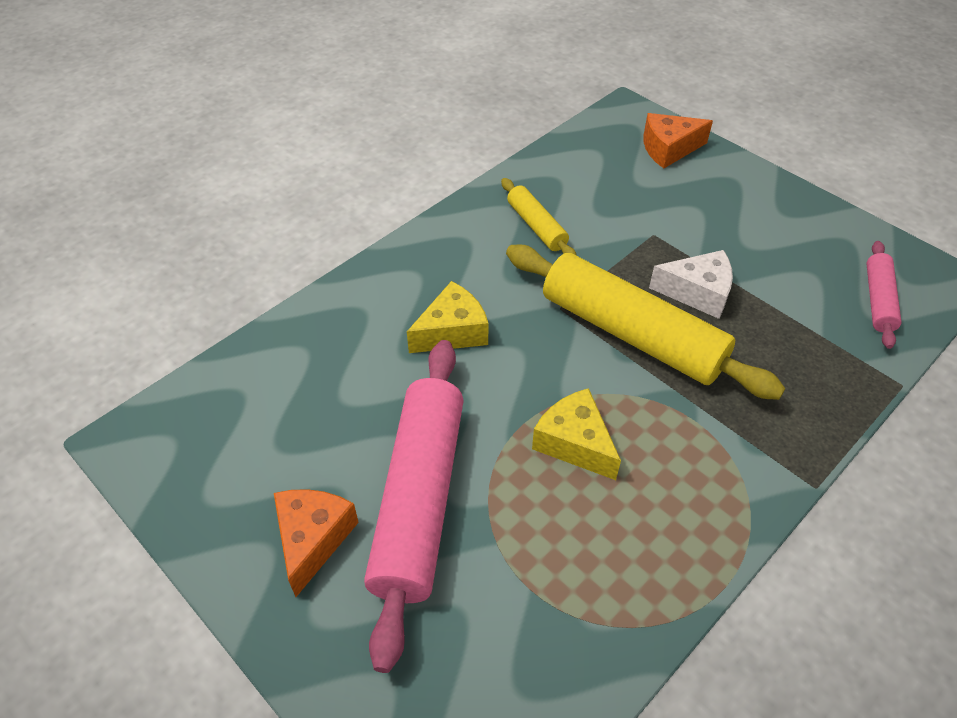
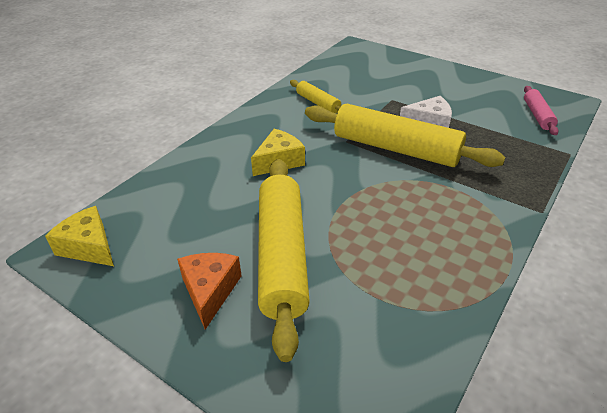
camera: 10 degrees left, 10 degrees down
pink rolling pin [364,340,464,673] -> yellow rolling pin [258,159,310,362]
yellow cheese [532,388,621,480] -> yellow cheese moved to [45,206,114,266]
orange cheese [643,113,713,168] -> none

